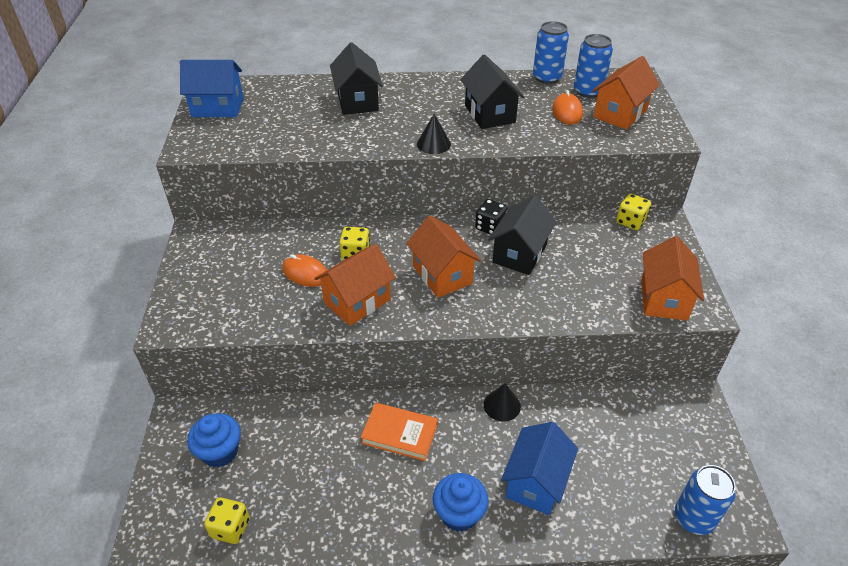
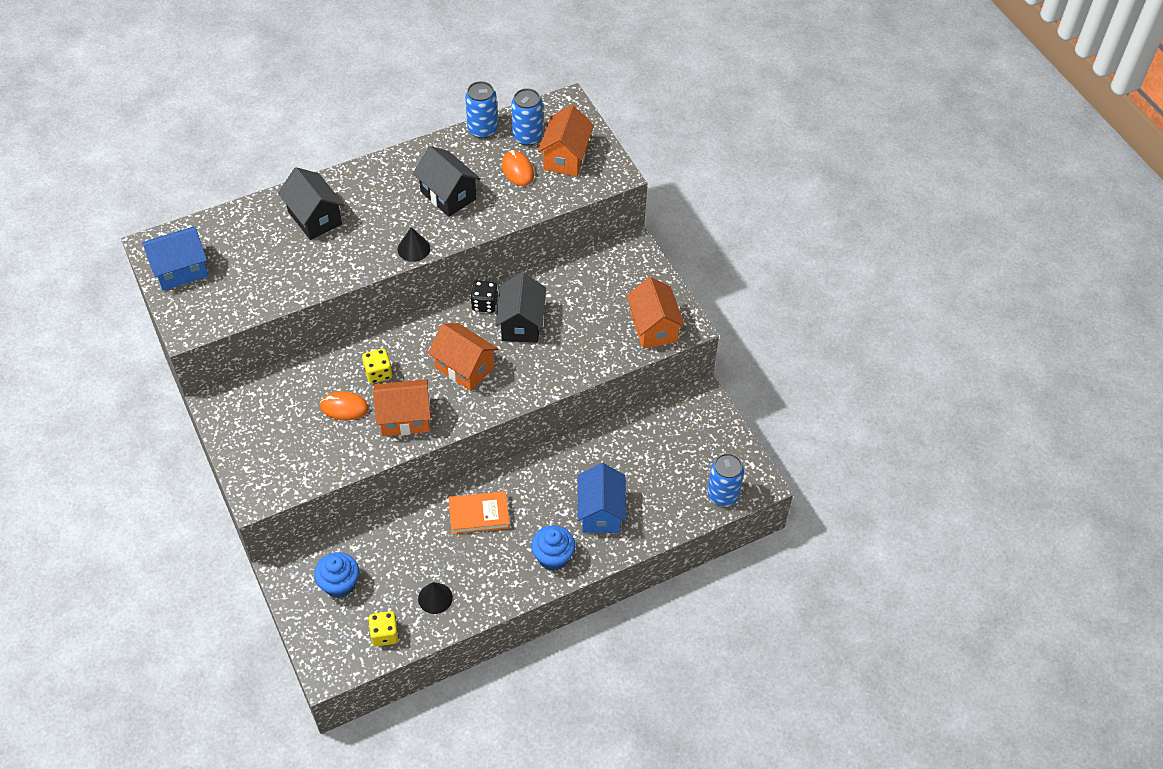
camera: 25 degrees left, 10 degrees up
orange house [314,244,396,326] -> orange house turned 60 degrees clockwise [373,379,431,436]
black cone [484,383,521,422] -> black cone moved to [418,582,453,614]
yellow dice [616,194,651,230] -> none

